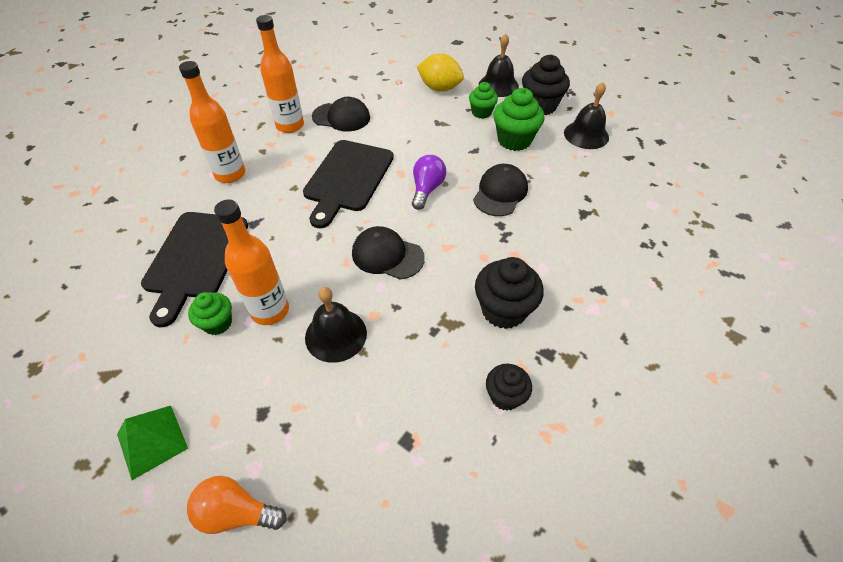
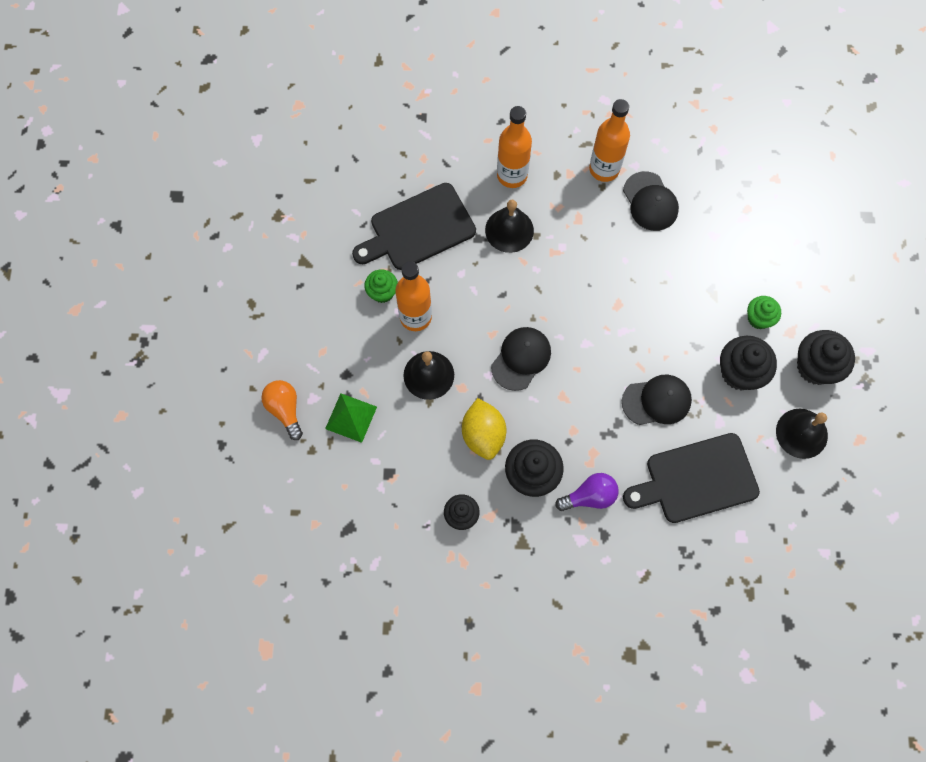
camera: 55 degrees right, 20 degrees up
green pyramid [117,406,188,480] -> green pyramid moved to [325,393,377,443]
black cutting board [303,140,394,228] -> black cutting board moved to [623,433,760,523]
black cap [352,226,425,280] -> black cap turned 45 degrees clockwise [491,327,551,391]
purple light bulb [412,155,446,210] -> purple light bulb moved to [555,473,619,511]
yellow lemon [417,53,464,92] -> yellow lemon moved to [462,398,506,460]
black bell [479,33,519,97] -> black bell moved to [485,200,534,253]
green cupcake [493,88,545,151] -> black cupcake [720,336,777,391]

